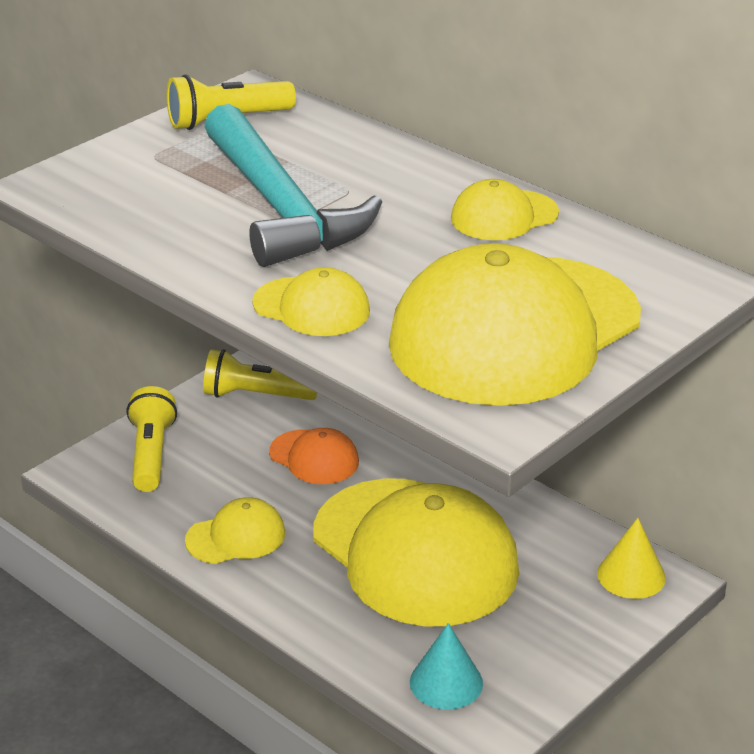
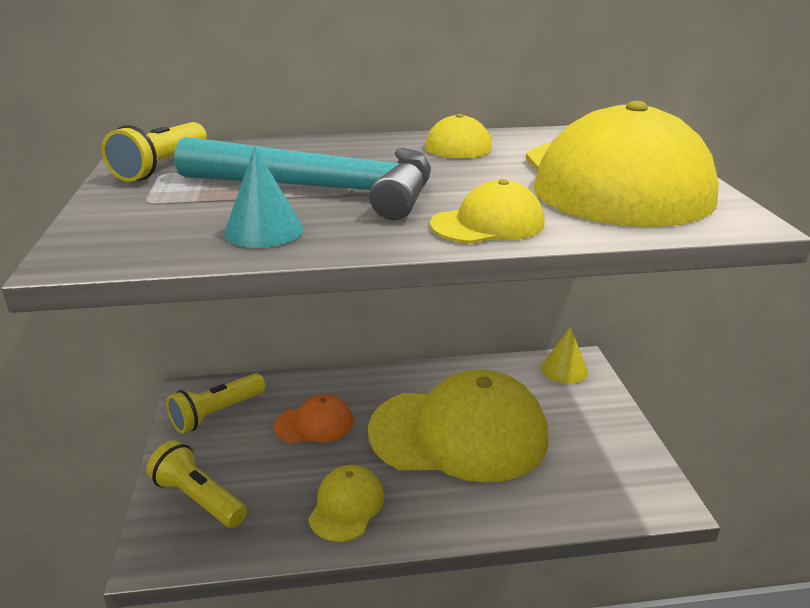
camera: 50 degrees left, 5 degrees down
turquoise cone [410,623,483,710] -> turquoise cone moved to [224,147,304,248]

